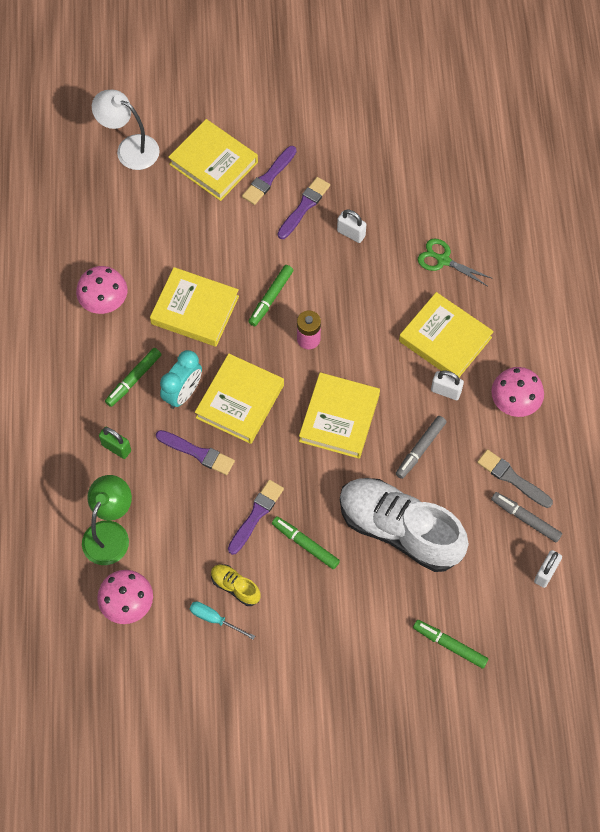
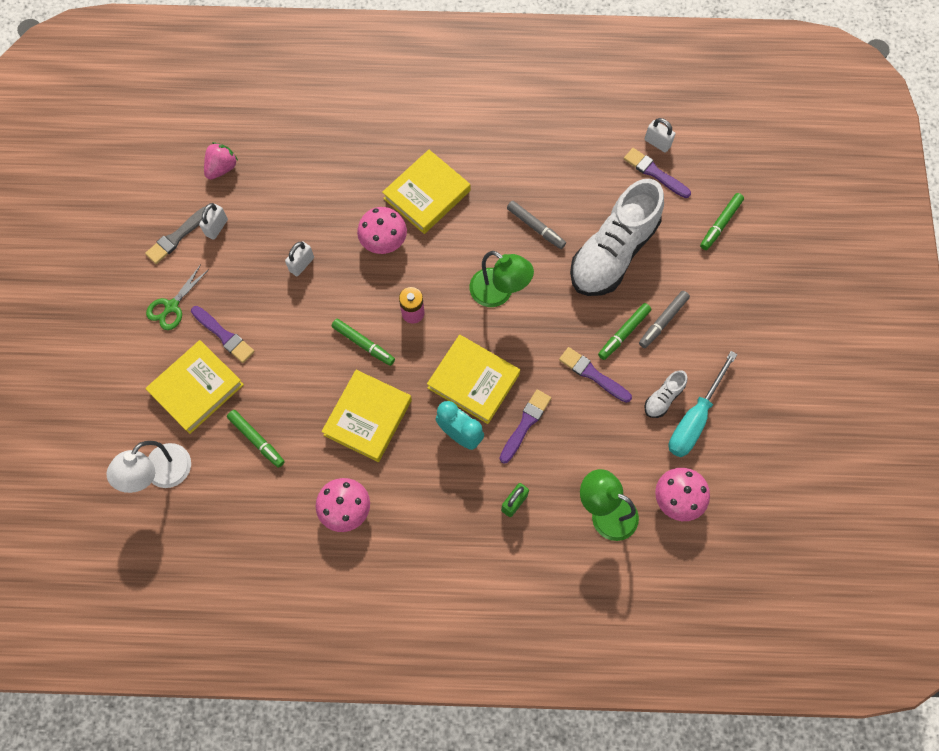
camera: 85 degrees left, 5 degrees up
green marker [105,348,162,407] -> green marker moved to [227,410,285,468]
turquoise screwdriver [190,602,255,640] -> turquoise screwdriver [668,351,737,457], size x1.85
yellow shoe [211,564,261,606] -> white shoe [644,370,687,418]
purple brush [278,177,330,239] -> purple brush moved to [624,148,691,198]
yellow book [299,372,380,459] -> green lamp [469,251,534,307]
green scissors [418,239,493,286] -> green scissors moved to [146,264,209,330]
white padlock [431,370,464,400] -> white padlock moved to [199,203,228,240]
grey brush [477,449,553,508] -> grey brush moved to [145,206,205,264]
pink mushroom [491,367,544,417] -> pink mushroom moved to [357,207,407,254]
grey marker [491,492,562,543] -> grey marker moved to [639,291,690,348]
none -> pink strawberry [204,142,238,180]

